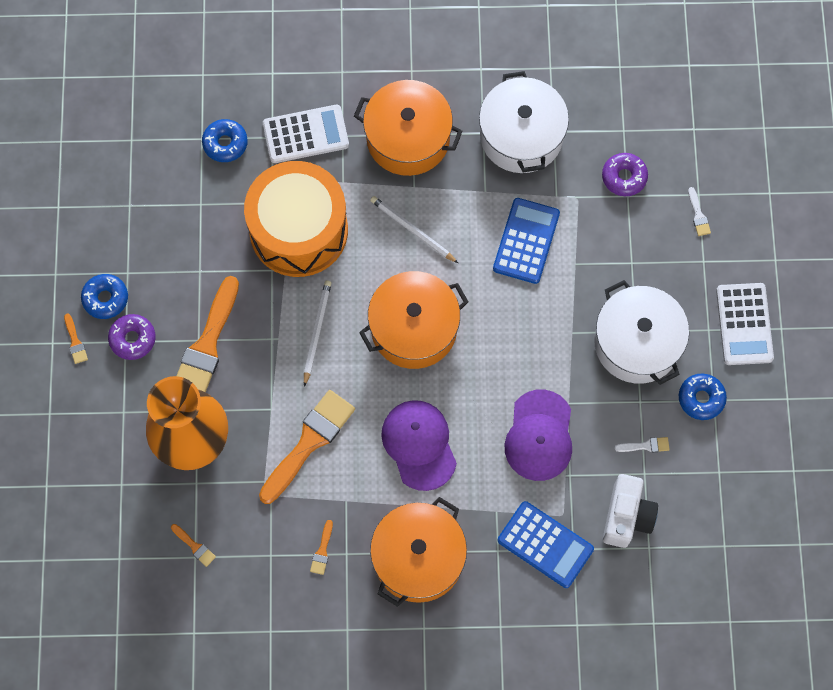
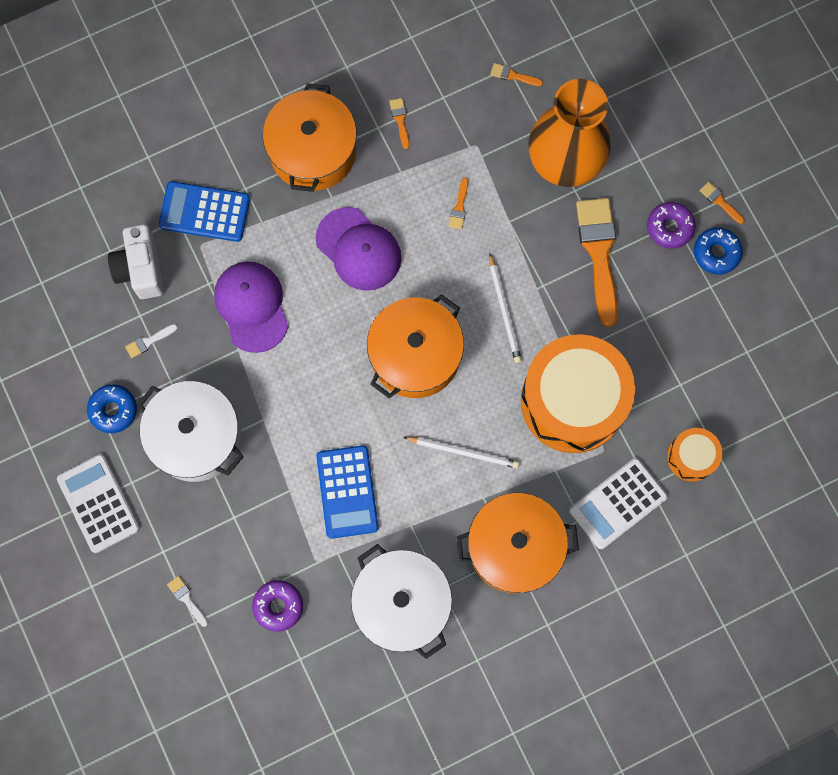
camera: 155 degrees right, 5 degrees up
blue donut [202,119,248,162] -> orange drum [667,428,723,482]
orange brush [259,390,355,504] -> orange brush [449,177,468,229], size x0.41

